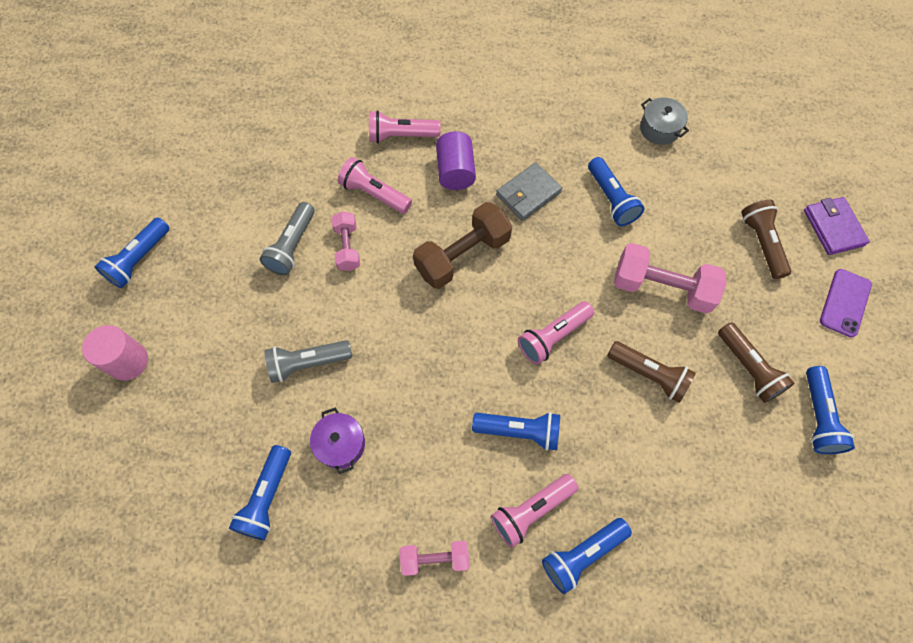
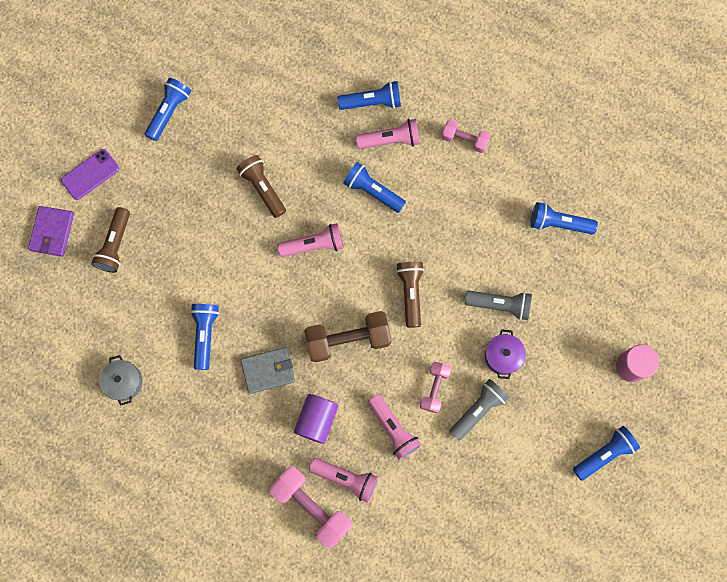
camera: 155 degrees left, 10 degrees up
blue flashlight [229,445,291,540] -> blue flashlight turned 120 degrees counterclockwise [531,202,598,235]
purple pot [310,407,365,474] -> purple pot moved to [485,330,526,379]
pink dumbbell [614,243,727,314] -> pink dumbbell moved to [269,466,352,549]
brown flashlight [718,322,795,403] -> brown flashlight moved to [396,262,424,328]

